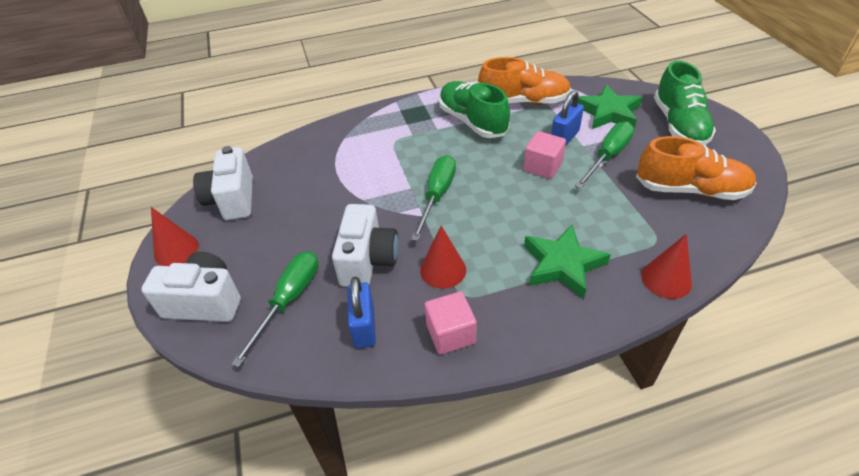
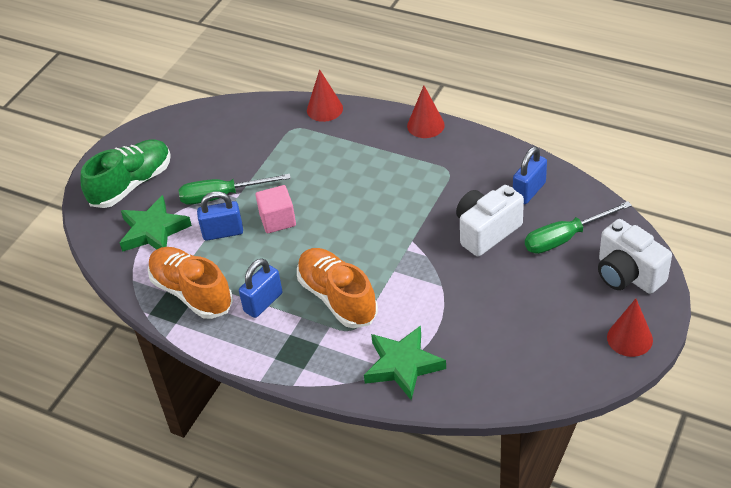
camera: 135 degrees left, 0 degrees up
white camera [193,146,253,221] -> none
green screwdriver [411,155,456,241] -> none
red cone [420,226,466,289] -> red cone moved to [407,86,445,138]
pink cube [425,291,477,355] -> none
green shoe [439,81,510,138] -> blue padlock [239,258,282,318]
green star [524,225,611,299] -> green star moved to [364,325,446,400]
orange shoe [636,136,756,200] -> orange shoe moved to [297,248,378,328]

